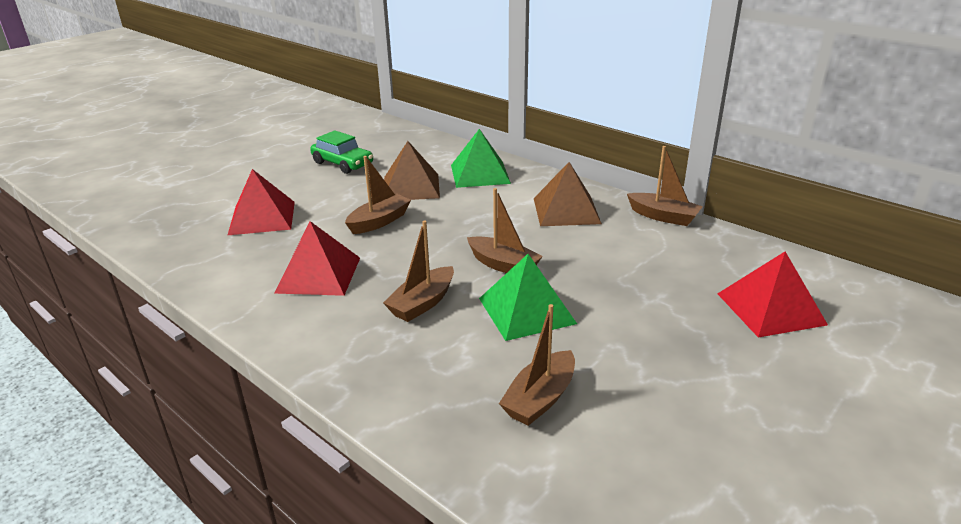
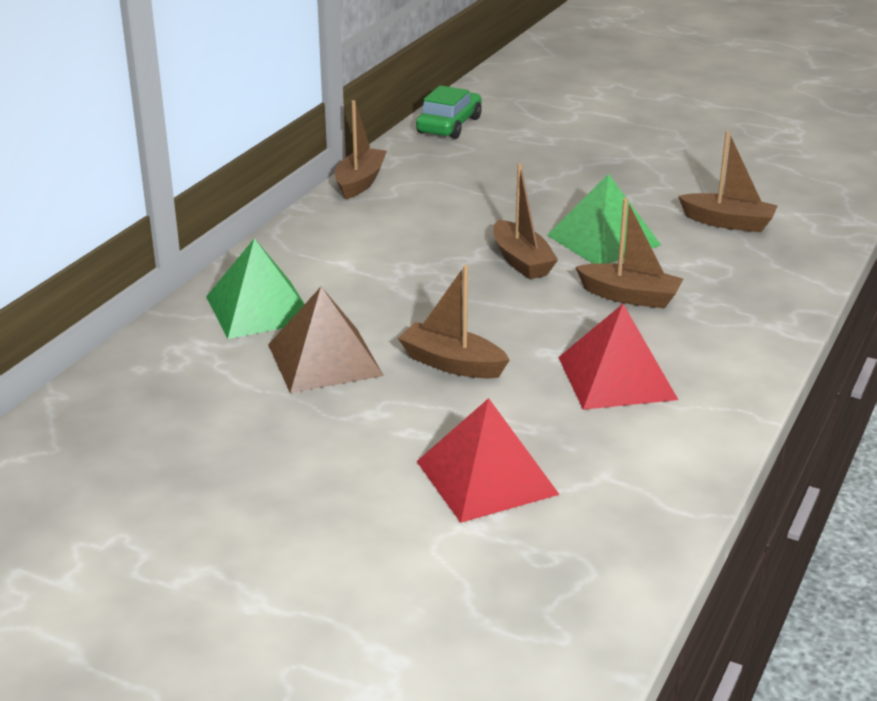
camera: 105 degrees left, 0 degrees up
green car [310,130,373,174] -> green car moved to [416,85,482,139]
brown boat [467,188,543,273] -> brown boat turned 135 degrees clockwise [493,163,558,279]
brown pyramid [534,162,602,226] -> none
red pyramid [717,252,828,337] -> none

